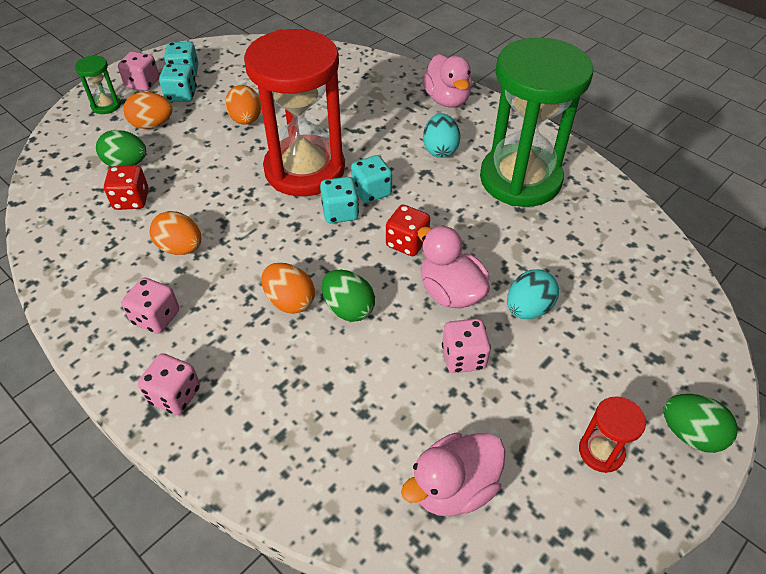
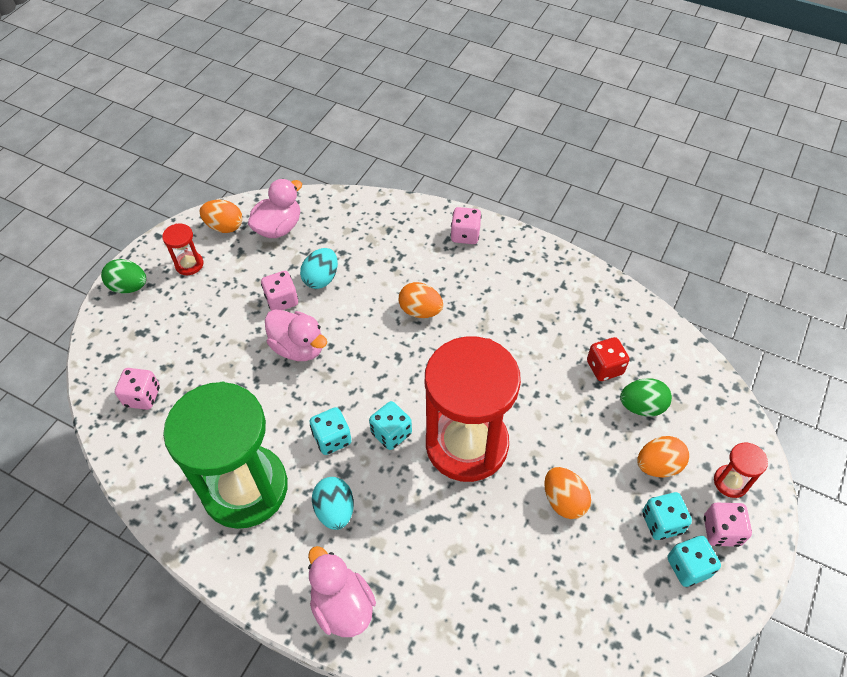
camera: 165 degrees right, 5 degrees up
green hourglass [75,56,121,114] -> red hourglass [714,443,768,498]
pink dice [121,278,179,334] -> pink dice moved to [115,368,160,410]
orange egg [149,211,201,255] -> orange egg moved to [200,200,242,233]
turquoise dice [320,177,359,223] -> turquoise dice moved to [310,407,352,455]
green egg [322,270,375,322] -> none
red dice [386,205,430,256] -> none
turquoise egg [507,269,559,319] -> turquoise egg moved to [300,248,338,289]

